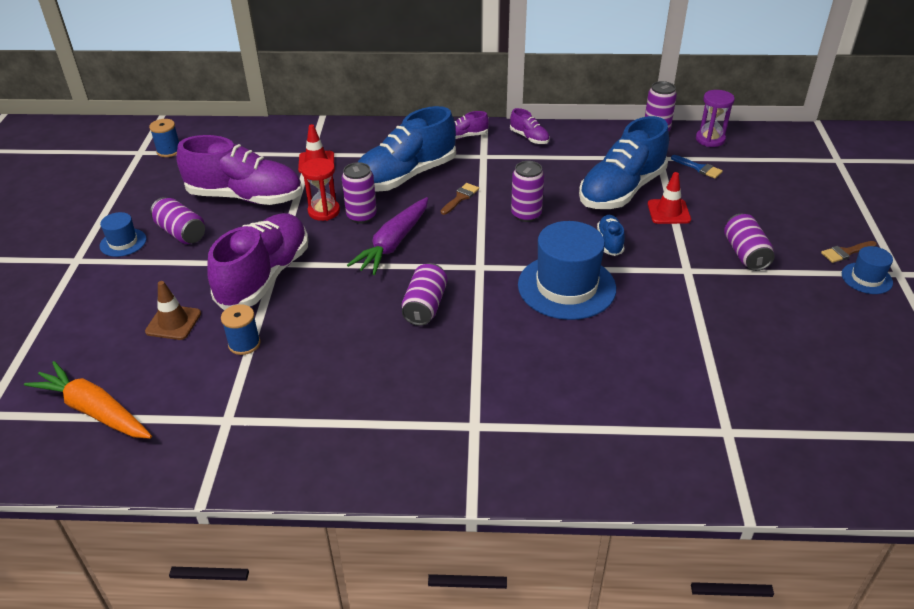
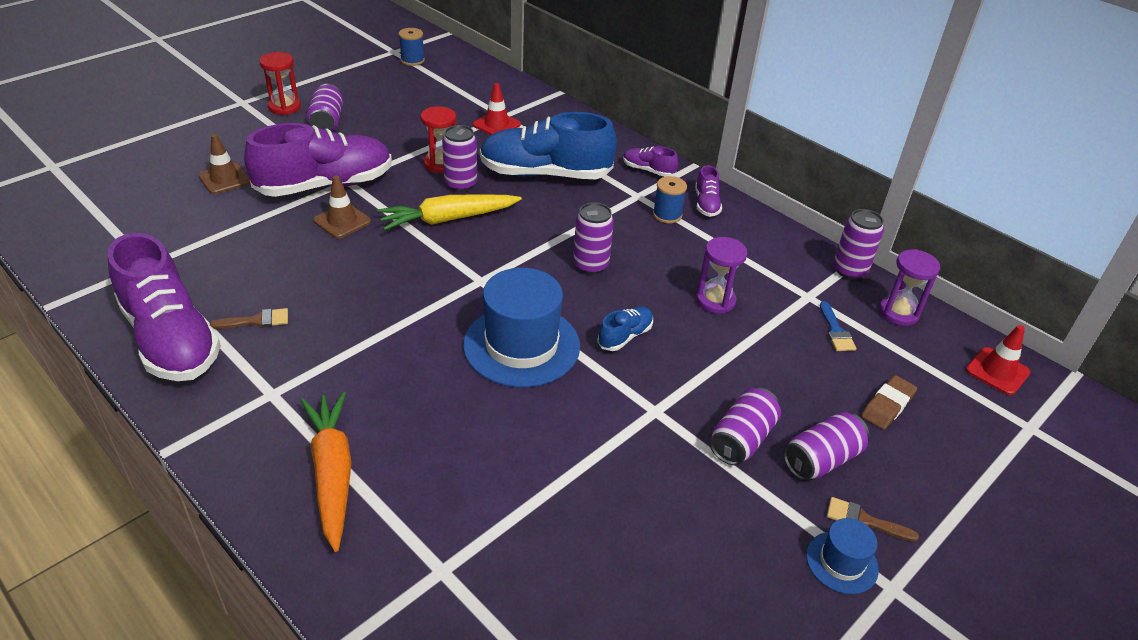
camera: 40 degrees right, 0 degrees up
orange carrot [24,361,152,439] -> orange carrot moved to [301,392,352,552]
blue hat [100,212,146,257] -> red hourglass [259,52,301,115]
purple shoe [176,135,302,205] -> purple shoe moved to [108,233,221,381]
blue spool [221,304,261,355] -> blue spool moved to [653,176,687,223]
purple carrot [347,197,428,275] -> yellow carrot [377,194,522,230]
purple can [402,263,448,326] -> purple can moved to [783,412,870,481]
brown brush [441,183,479,215] -> brown brush moved to [210,308,288,329]
blue shoe [579,116,669,209] -> purple hourglass [696,237,748,314]
red traffic cone [648,172,691,224] -> red traffic cone moved to [966,325,1030,395]
none -> brown traffic cone [313,175,371,238]
none -> brown eraser [861,375,917,430]

